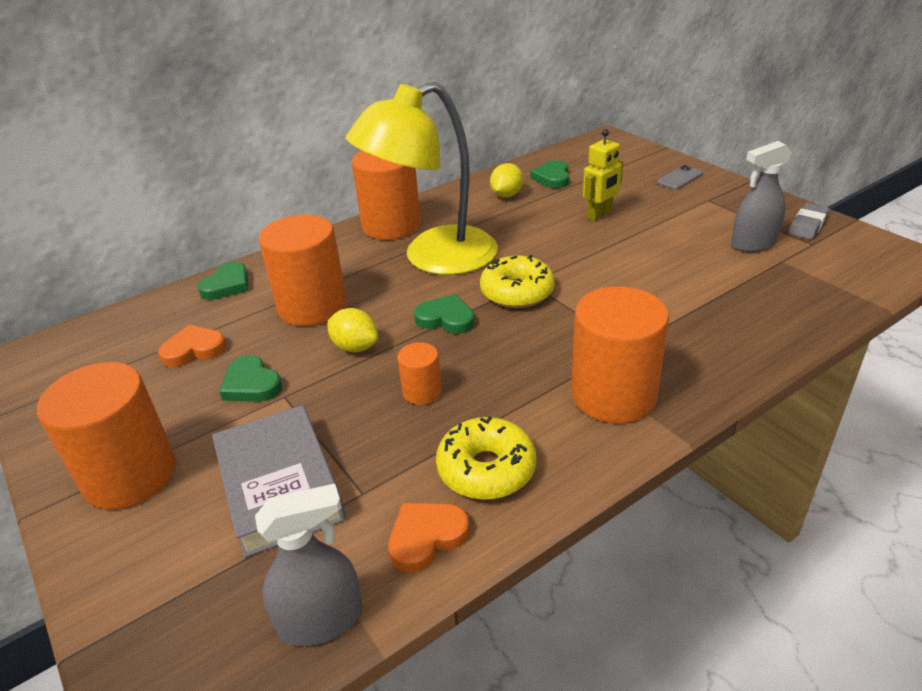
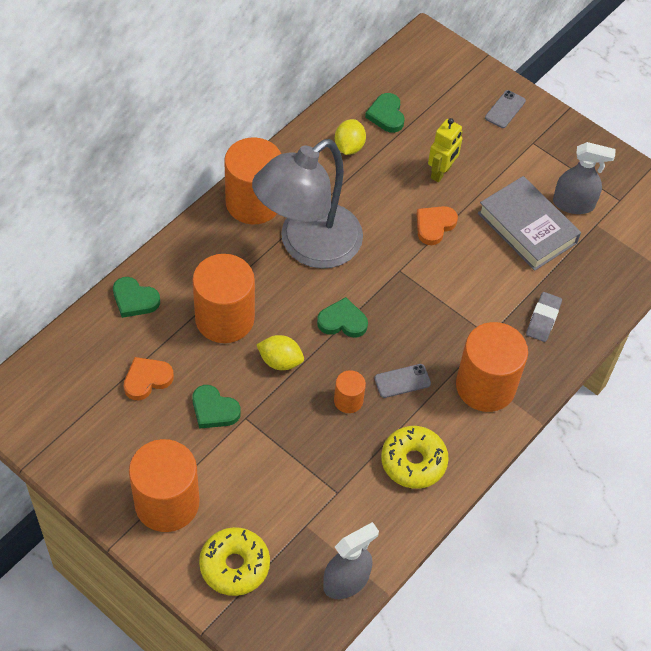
camera: 20 degrees left, 20 degrees up
green heart [197,262,249,300] -> green heart turned 105 degrees clockwise [113,277,160,318]
grey book [212,405,346,558] -> grey book moved to [478,176,581,271]
yellow lamp [346,82,498,275] -> grey lamp [252,139,363,269]
orange heart [388,503,470,573] -> orange heart moved to [417,206,458,245]
yellow donut [480,255,555,308] -> yellow donut moved to [199,527,270,596]
grey spray bottle [731,141,792,252] -> grey spray bottle turned 135 degrees counterclockwise [553,142,616,214]
grey eraser [788,203,829,239] -> grey eraser moved to [526,292,562,342]
none -> grey phone [374,364,431,398]

